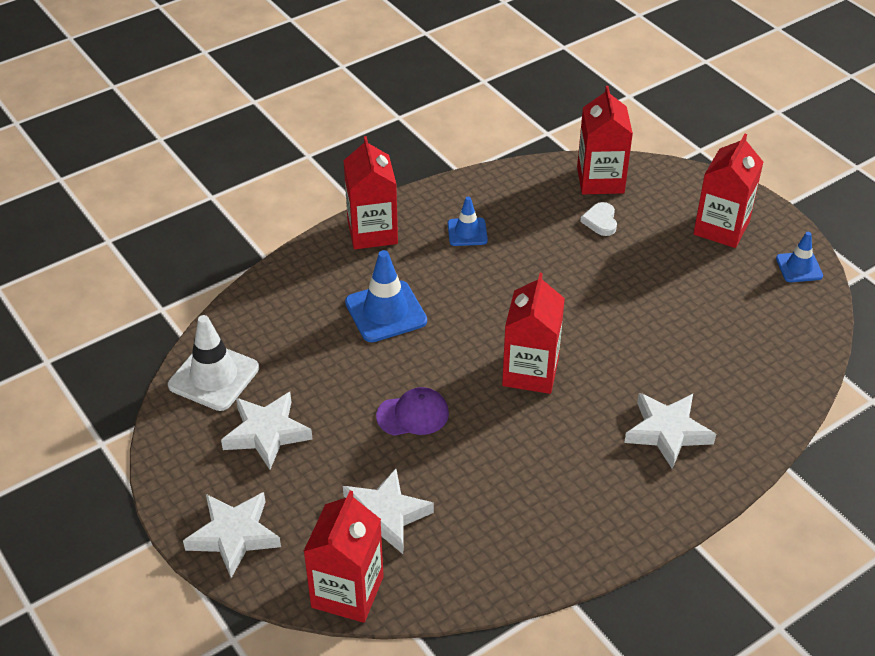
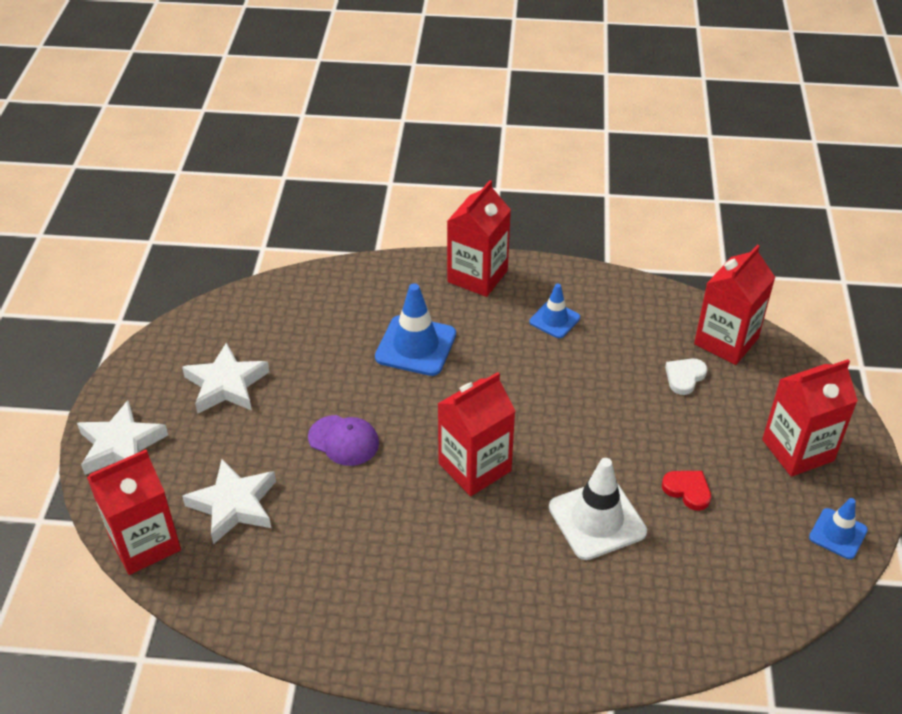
camera: 40 degrees right, 0 degrees up
white traffic cone [168,315,259,411] -> white traffic cone moved to [549,458,647,560]
white star [624,393,716,469] -> none
none -> red heart [662,471,711,511]

